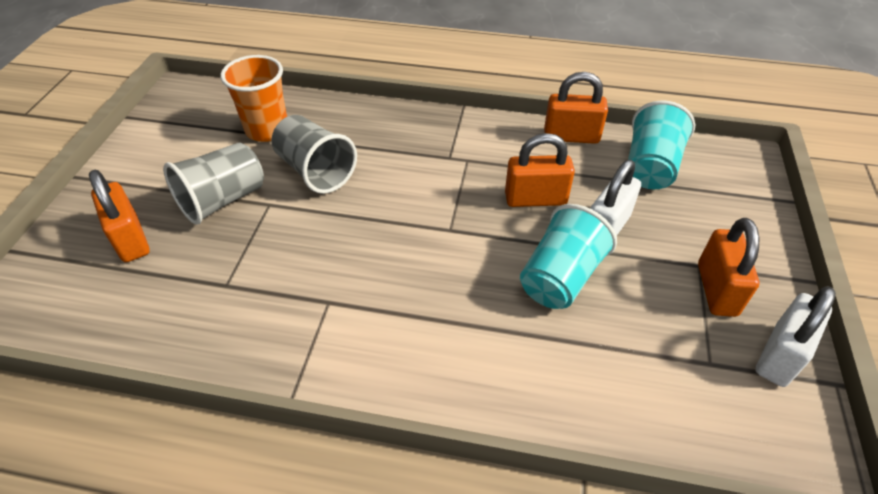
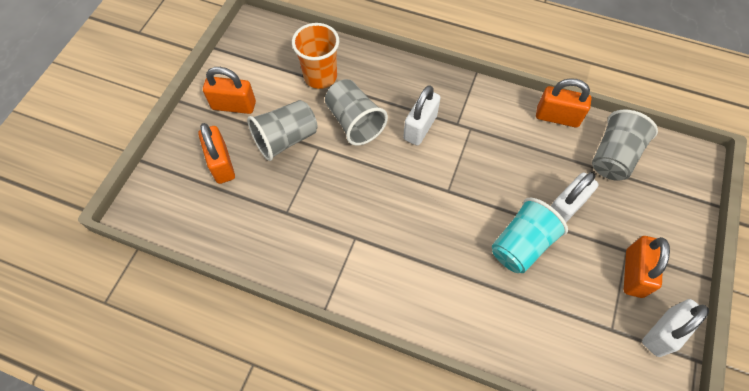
camera: 10 degrees right, 15 degrees up
orange padlock [505,133,575,207] -> orange padlock moved to [203,67,256,114]
turquoise cup [628,100,695,189] -> grey cup [592,110,658,181]
none -> white padlock [403,85,440,146]

